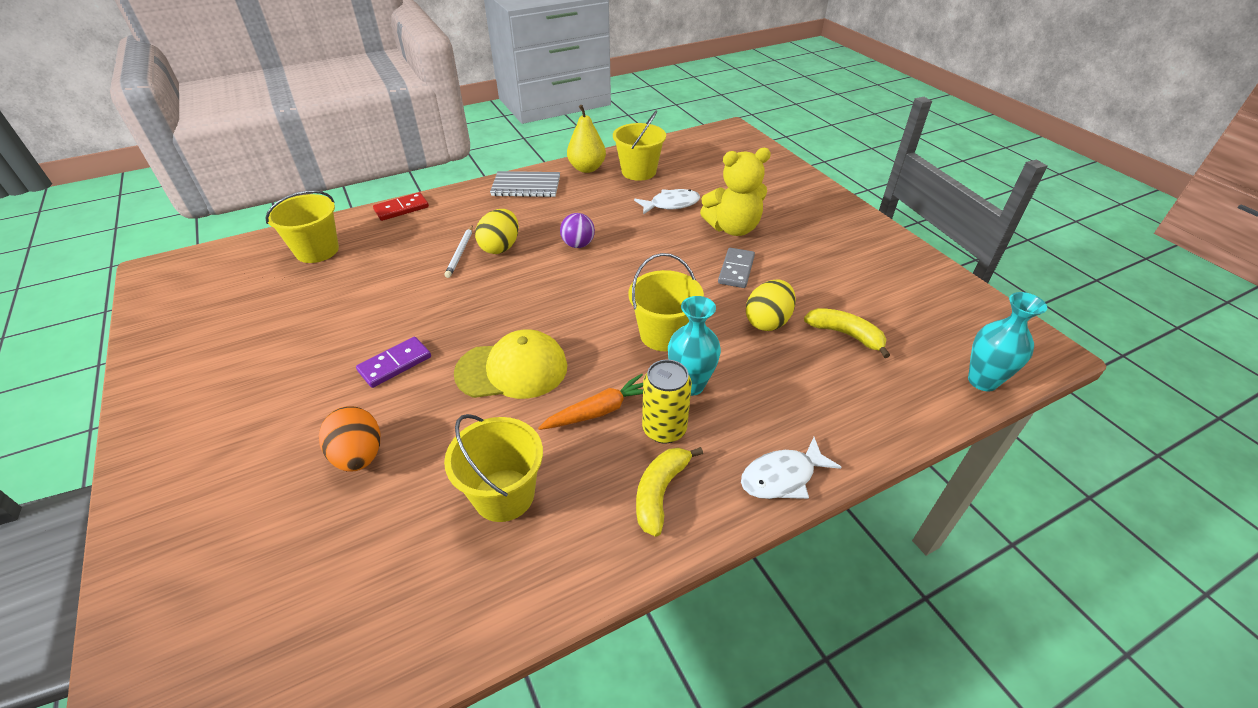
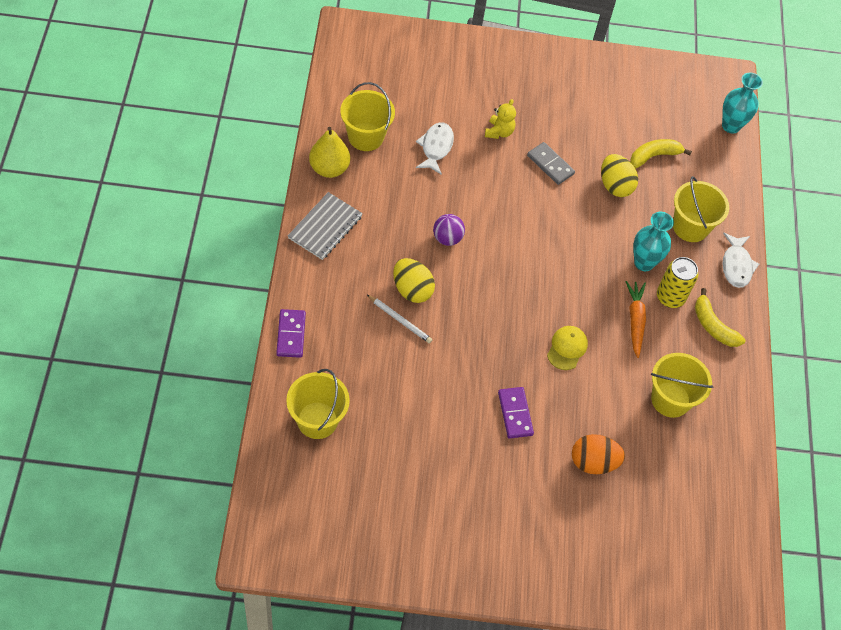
camera: 65 degrees left, 15 degrees up
red domino [373,192,429,221] -> purple domino [276,309,306,358]
yellow cap [454,329,567,399] -> yellow cap [547,326,588,370], size x0.58
yellow bucket [628,253,704,351] -> yellow bucket moved to [673,176,729,242]
yellow teddy bear [700,148,771,236] -> yellow teddy bear [485,99,516,139], size x0.55

